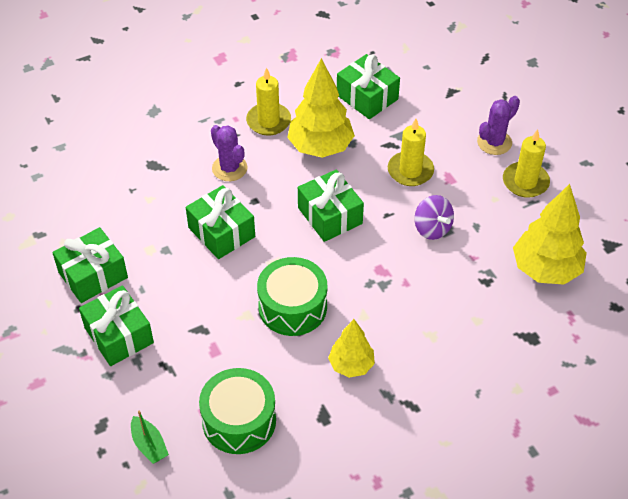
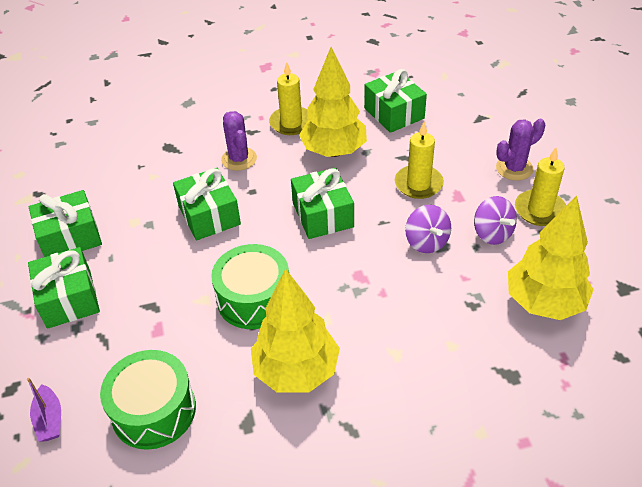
camera: 15 degrees right, 5 degrees down
green boat [131,411,169,464] -> purple boat [27,378,61,442]
yellow tree [328,319,375,378] -> yellow tree [251,268,340,393], size x1.67
none -> purple spinning top [474,196,517,245]

